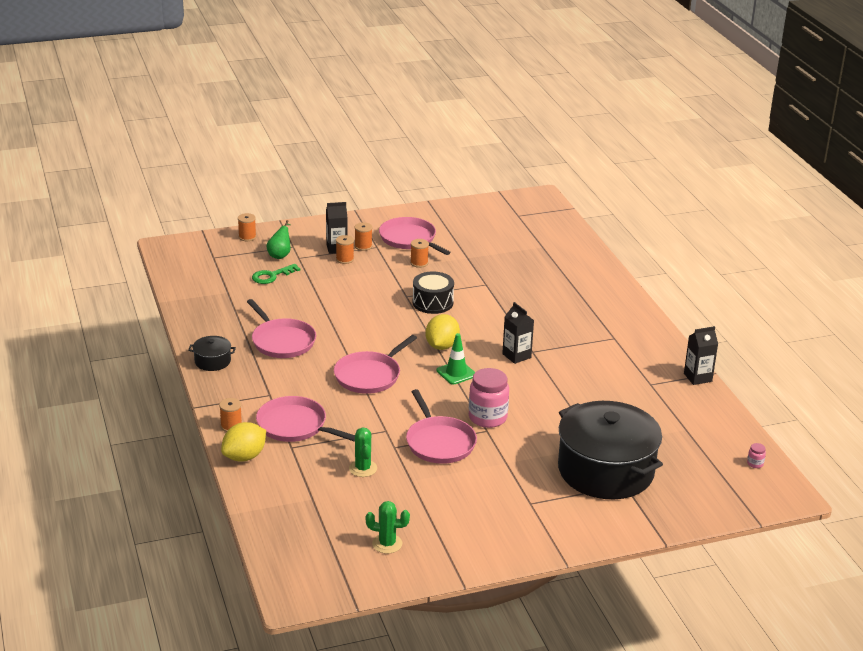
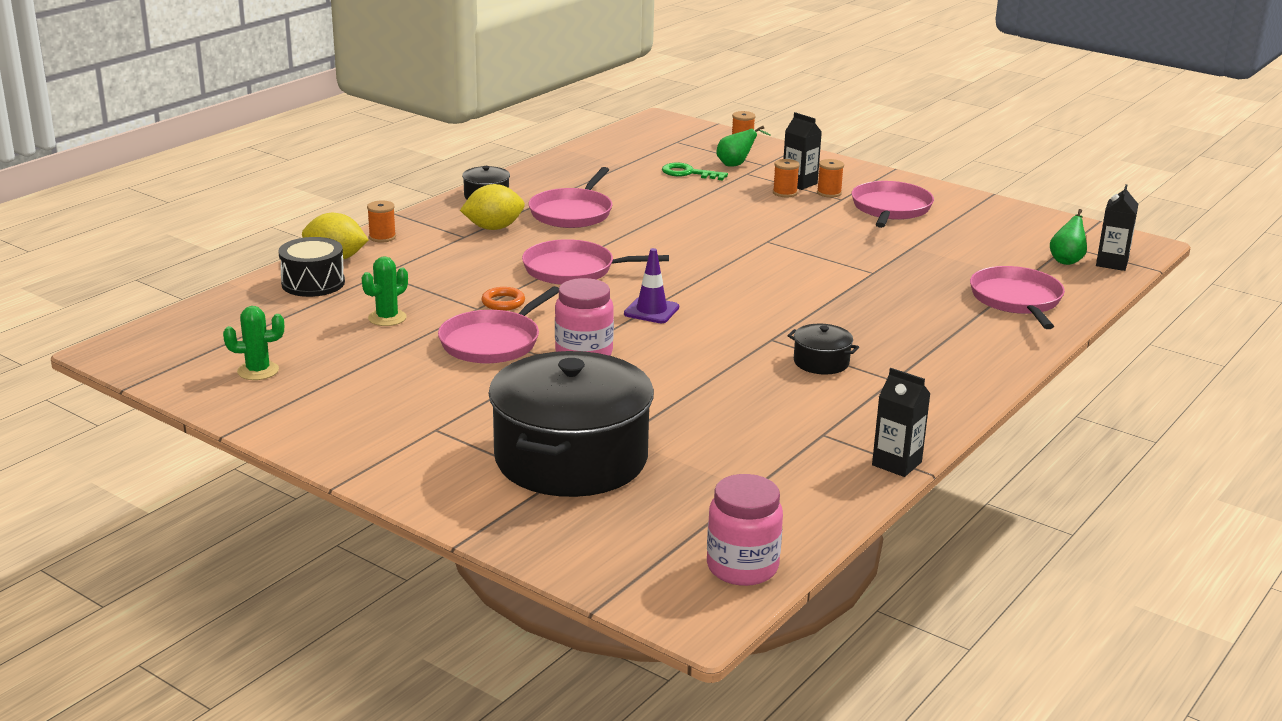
camera: 55 degrees right, 5 degrees down
pink pan [256,396,355,442] -> pink pan moved to [970,266,1065,329]
green cactus [366,501,410,554] -> green cactus turned 75 degrees counterclockwise [223,306,284,380]
orange spool [410,239,429,268] -> none
black drum [413,272,454,314] -> black drum moved to [278,237,345,297]
yellow lemon [425,314,460,350] -> yellow lemon moved to [460,184,525,230]
green traffic cone [437,333,475,385] -> purple traffic cone [624,248,679,323]
black carton [502,302,534,364] -> black carton moved to [1096,184,1138,271]
pink jar [747,443,766,468] -> pink jar [707,474,783,586], size x2.44
none -> orange ring [481,287,525,311]
none -> black pot [788,324,859,374]
none -> green pear [1050,209,1087,265]

